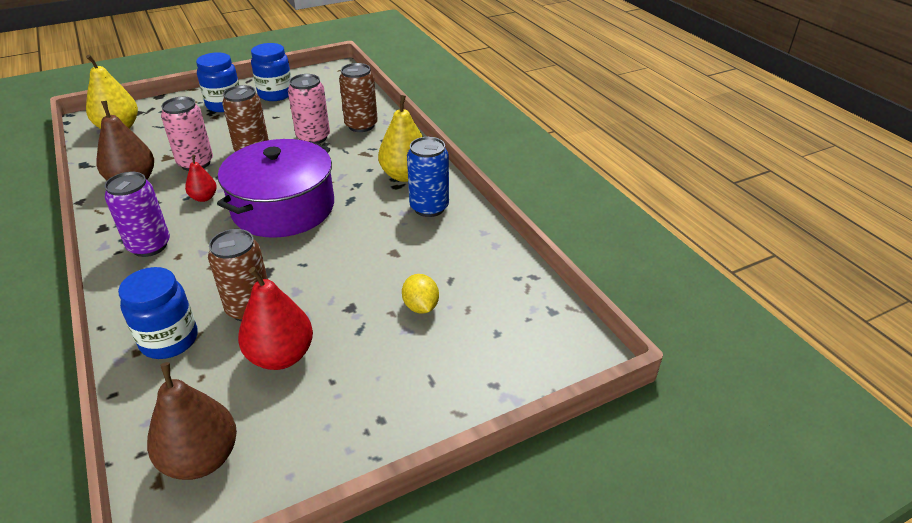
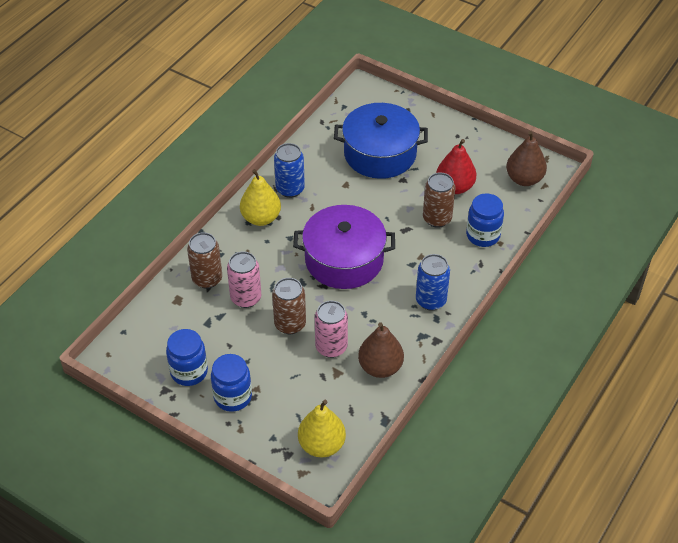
camera: 120 degrees left, 10 degrees up
purple can [104,172,170,257] -> blue can [416,254,450,311]
red pear [185,155,217,202] -> none
yellow lemon [402,274,439,314] -> blue pot [334,103,428,179]

